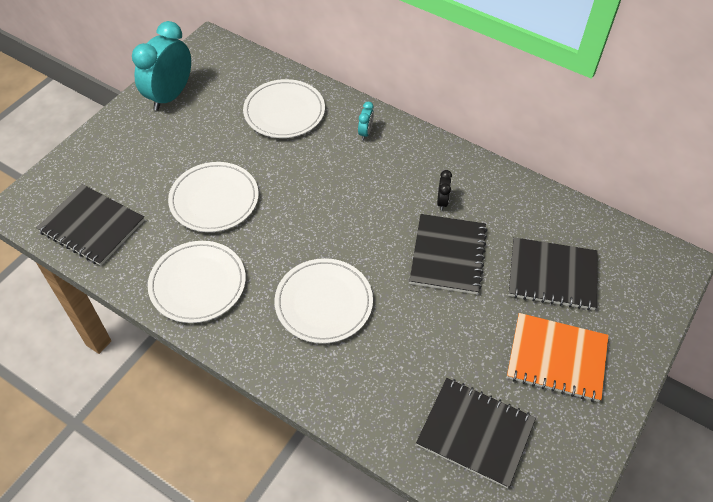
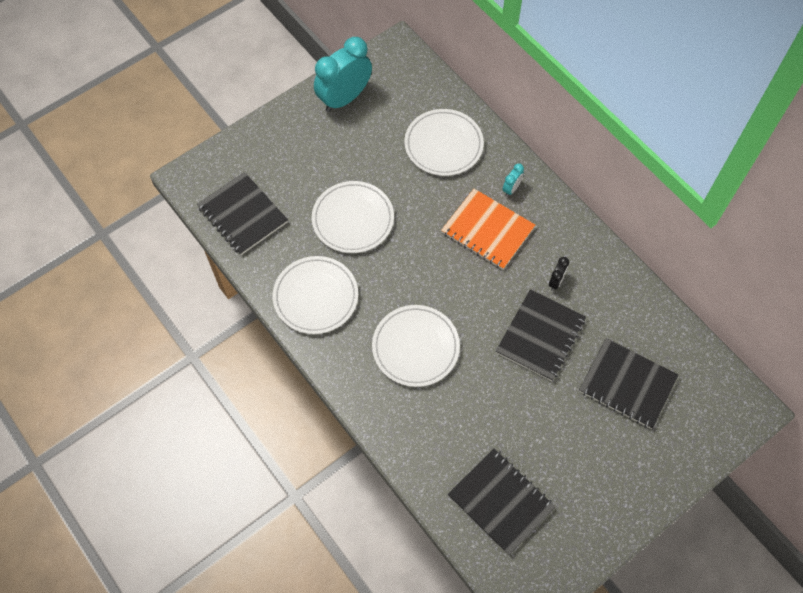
camera: 20 degrees right, 10 degrees up
orange notebook [507,313,609,402] -> orange notebook moved to [441,189,535,270]

